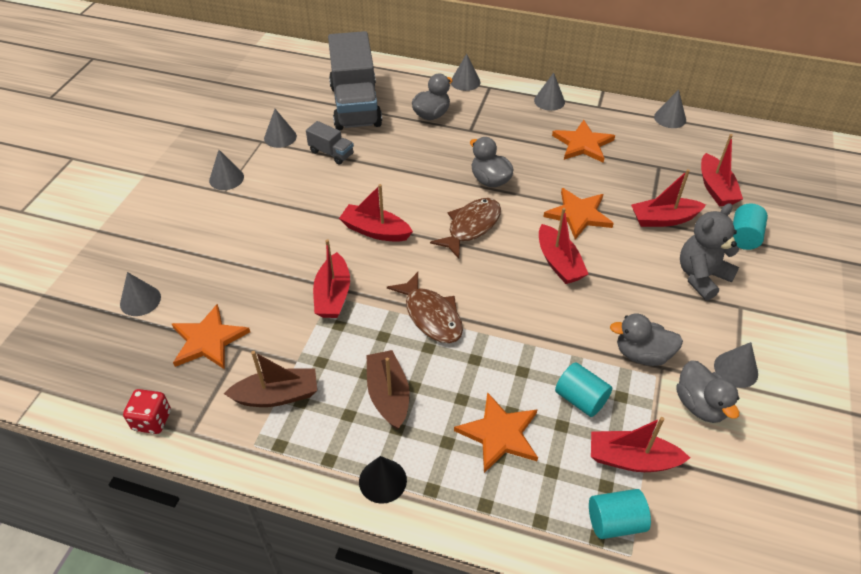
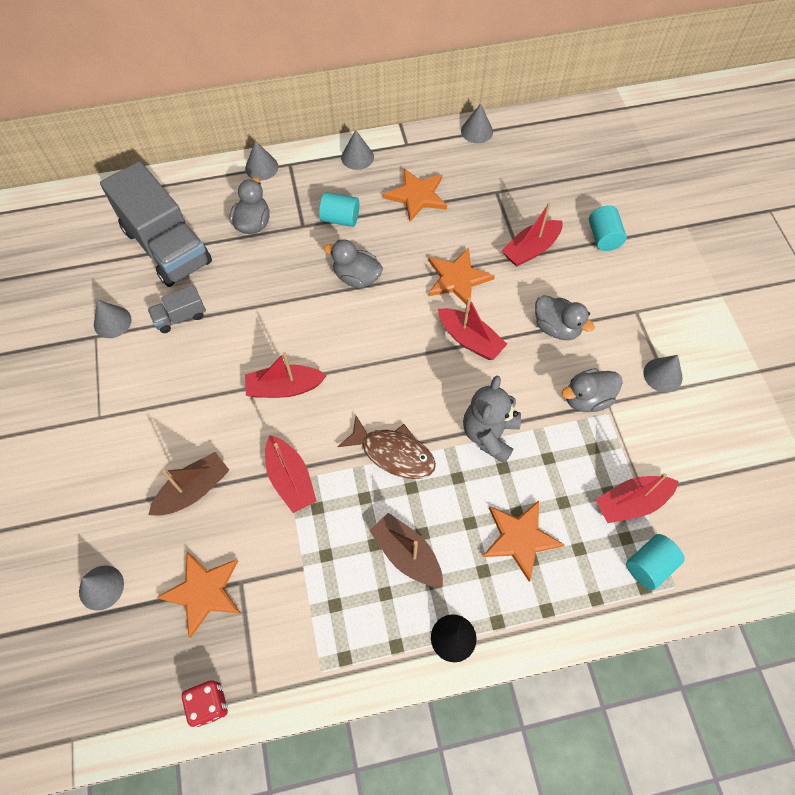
camera: 30 degrees left, 15 degrees up
grey cone [209,150,244,190] -> none
brown boat [224,351,317,407] -> brown boat moved to [148,452,229,516]
grey truck [306,121,354,165] -> grey truck turned 150 degrees clockwise [148,285,206,333]
brown fish [430,198,501,259] -> none
turquoise cylinder [555,362,612,417] -> turquoise cylinder moved to [319,192,359,227]
grey duck [676,360,739,423] -> grey duck moved to [535,295,595,340]
grey teddy bear [680,203,739,300] -> grey teddy bear moved to [463,376,521,464]
red boat [701,134,743,206] -> none

